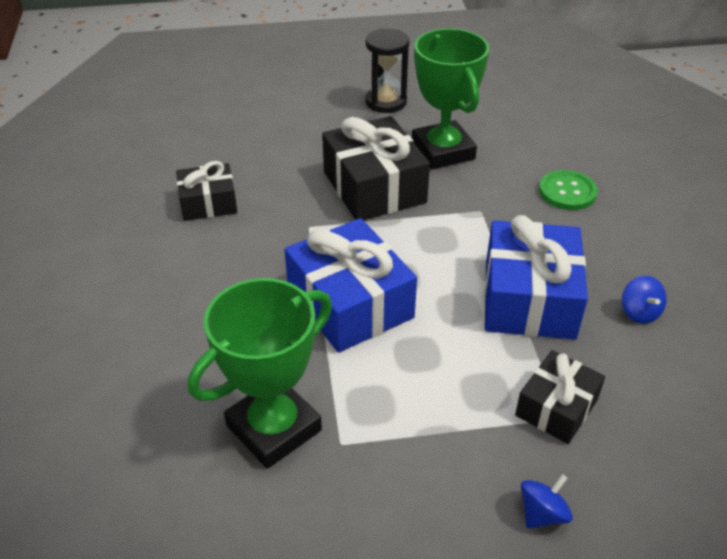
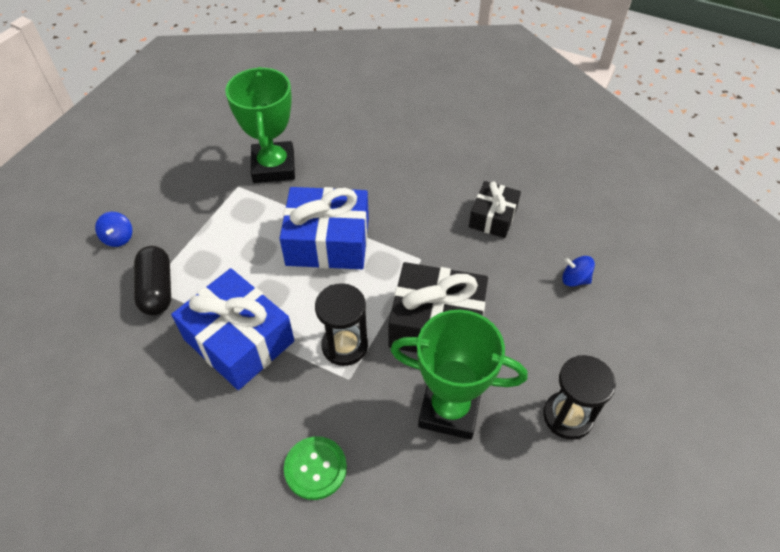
camera: 125 degrees right, 10 degrees up
black gift [515,350,605,444] -> black capsule [134,246,171,315]
blue spinning top [622,276,667,324] -> blue spinning top moved to [562,256,595,287]
none -> black hourglass [315,283,368,366]

